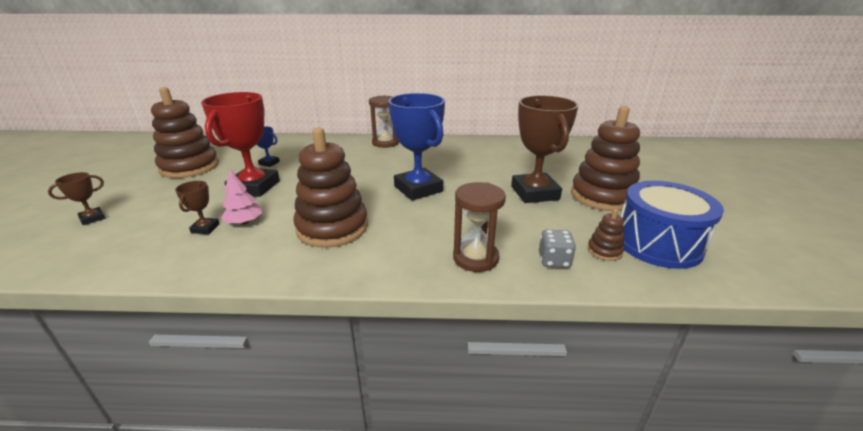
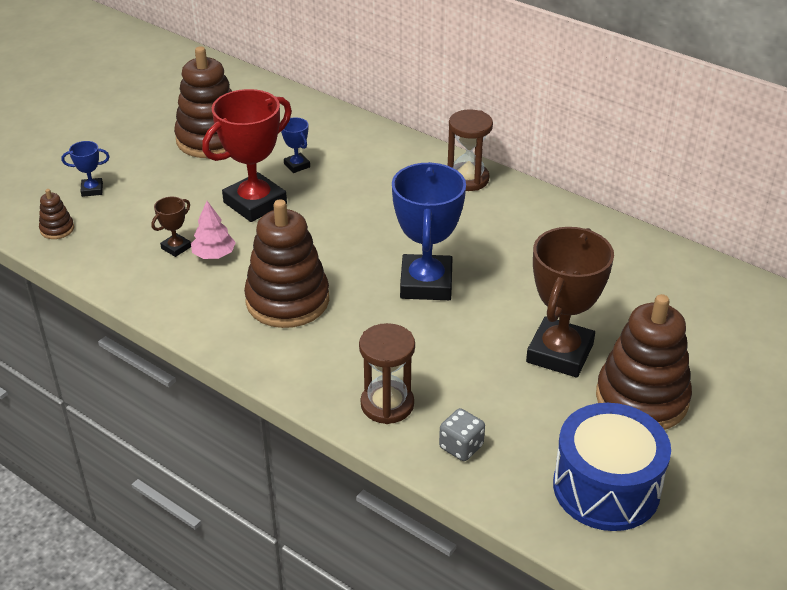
camera: 35 degrees right, 10 degrees up
brown trophy [48,172,105,225] -> blue trophy [62,141,110,197]
brown stacking toy [587,209,624,261] -> brown stacking toy moved to [39,189,74,239]

